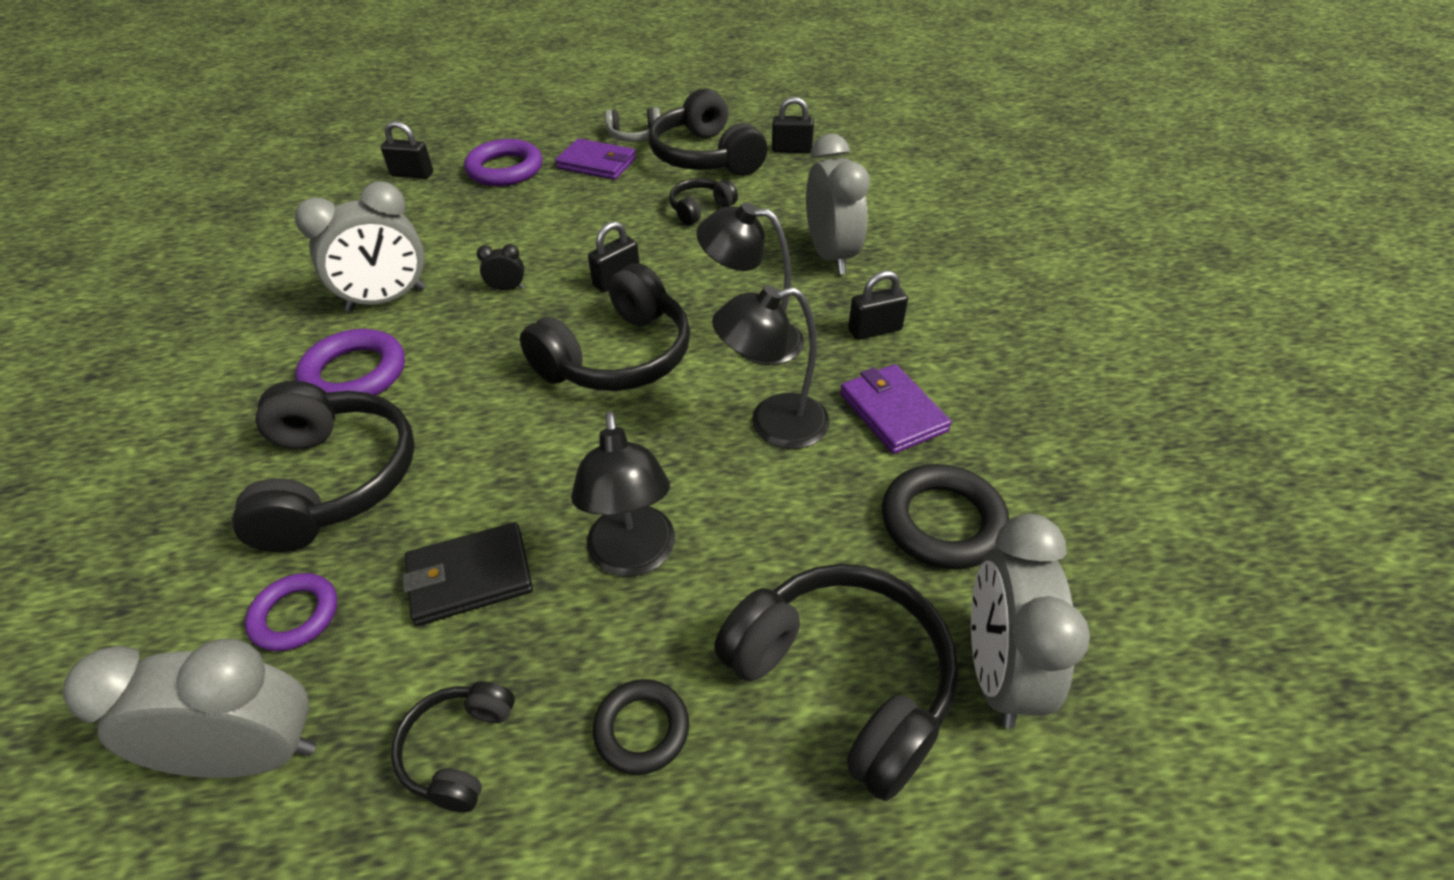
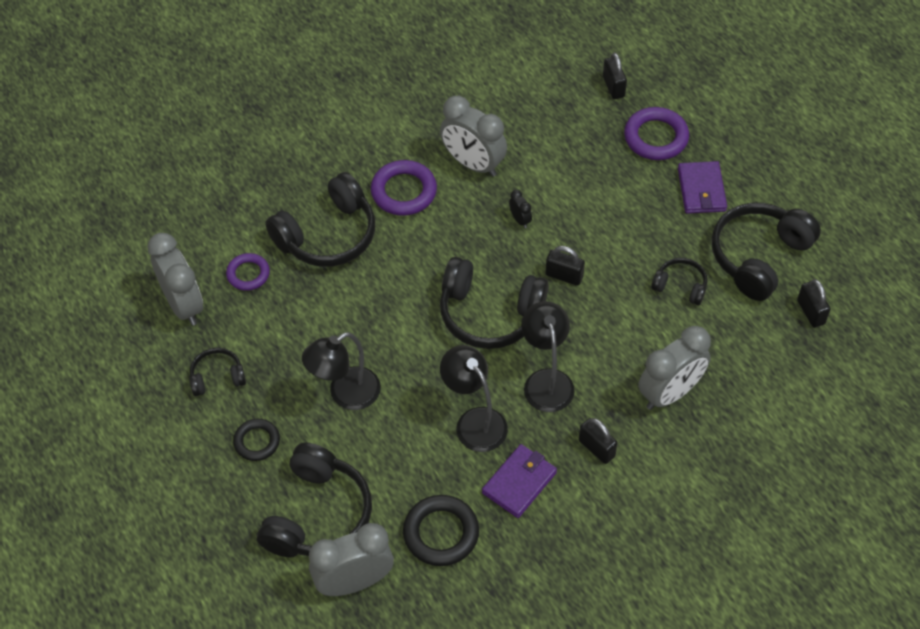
camera: 65 degrees right, 10 degrees up
black wallet [402,522,533,626] -> none
grey headphones [605,107,660,142] -> none

